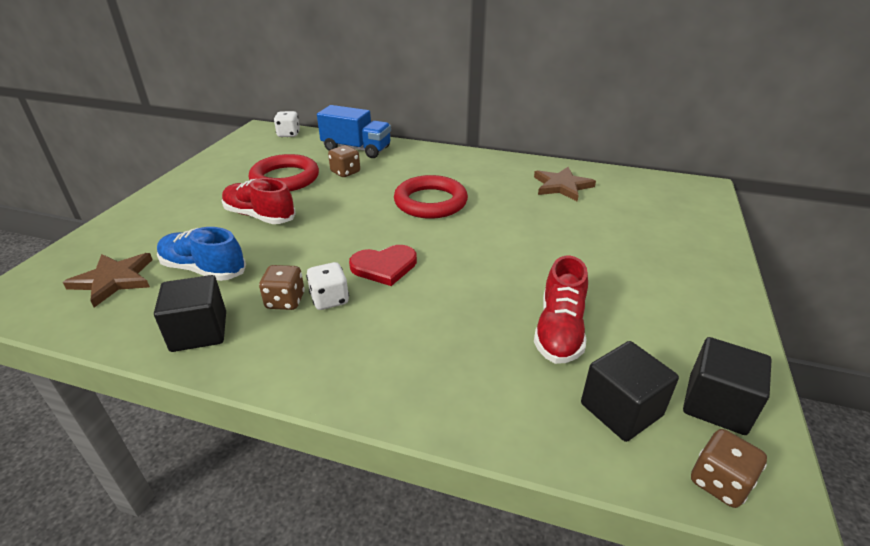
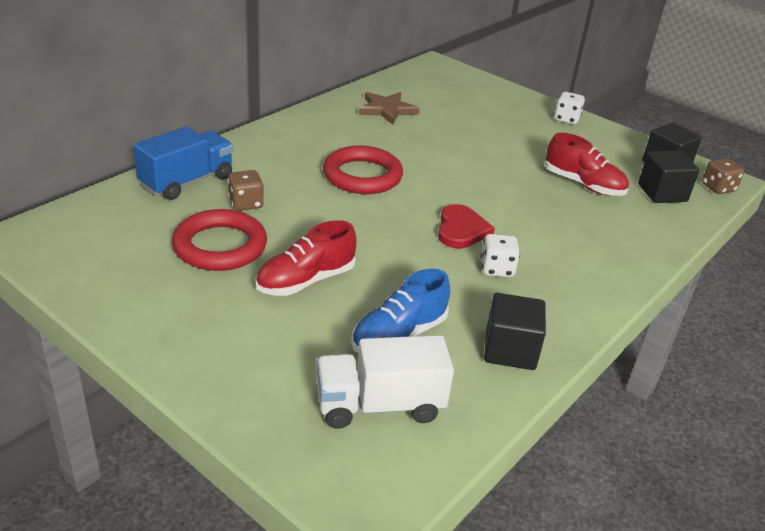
camera: 70 degrees left, 0 degrees up
brown star [63,253,152,307] -> white truck [316,335,454,429]
brown dice [259,265,305,310] -> none
white dice [274,111,300,137] -> white dice moved to [554,92,585,124]

